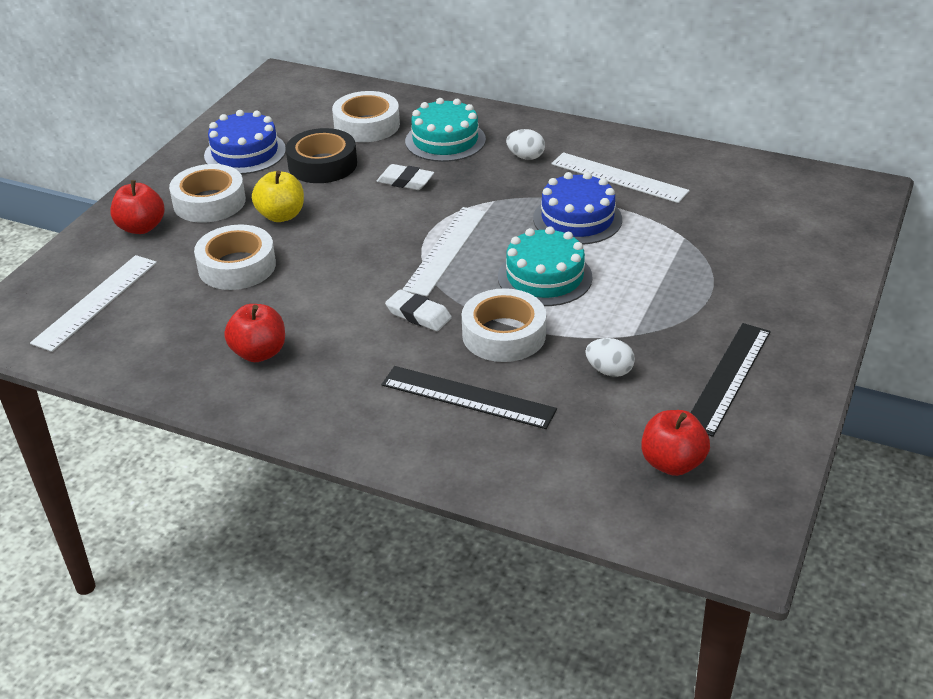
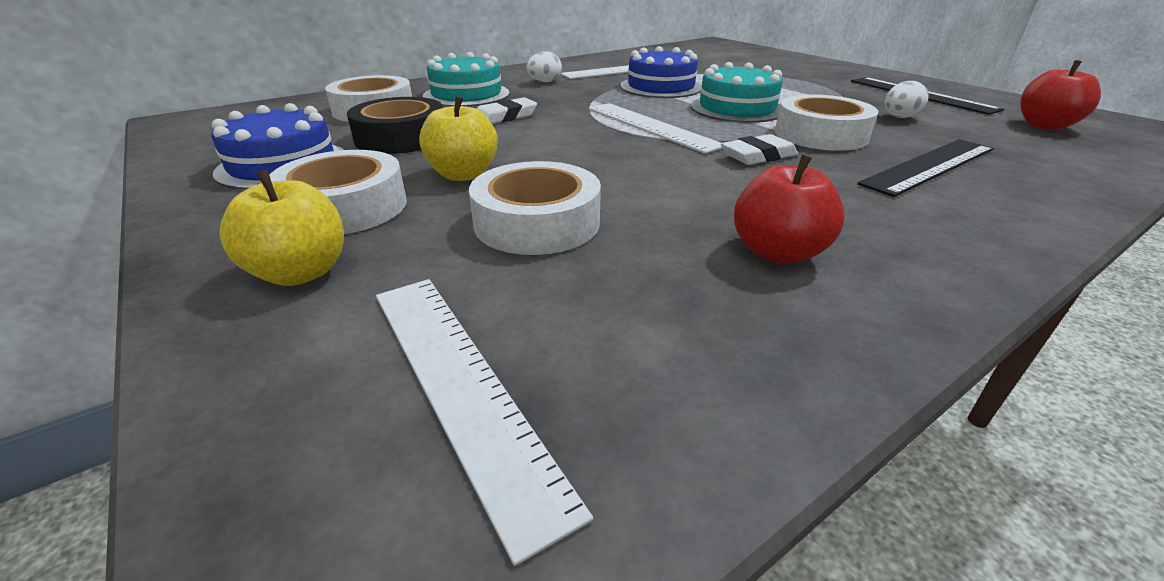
camera: 60 degrees left, 5 degrees down
red apple [110,180,165,234] -> yellow apple [219,170,344,286]

